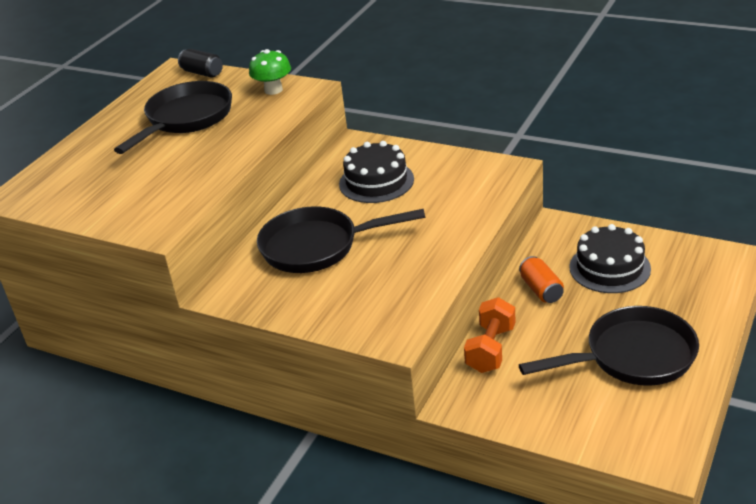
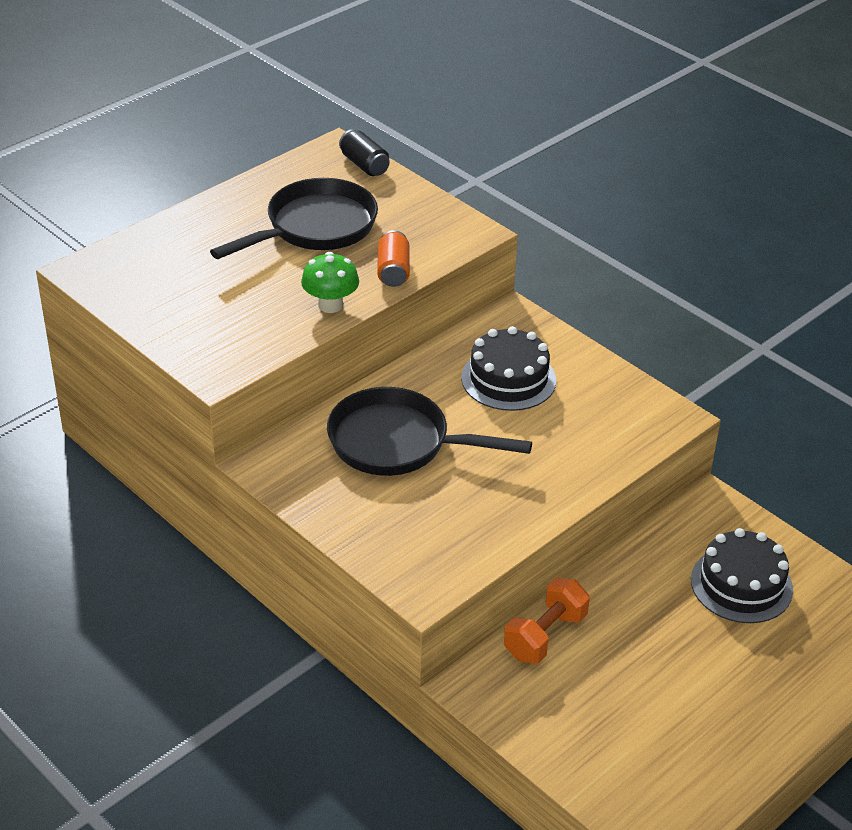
camera: 15 degrees right, 5 degrees up
green mushroom [249,49,291,95] -> green mushroom moved to [301,252,359,313]
orange can [519,256,564,303] -> orange can moved to [377,230,410,287]
black pan [519,306,699,386] -> none

